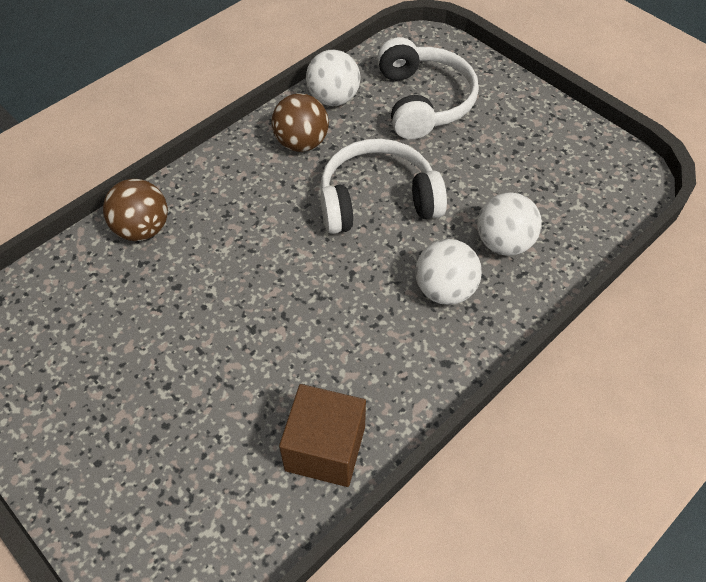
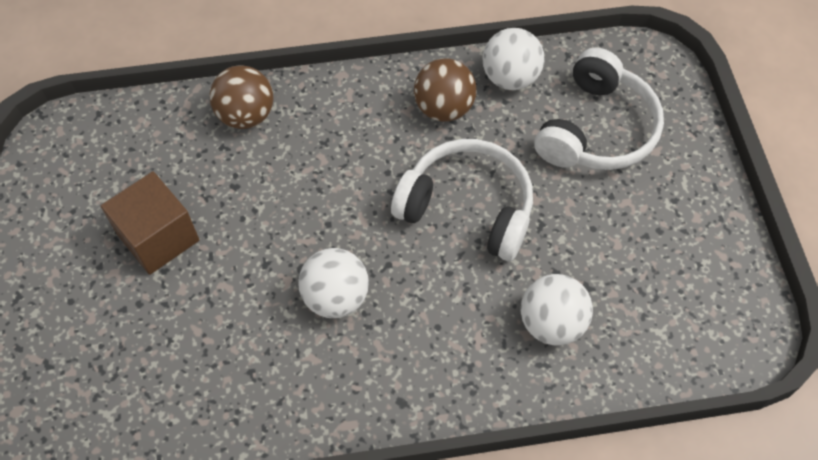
camera: 35 degrees right, 5 degrees up
brown cube [279,384,366,487] -> brown cube moved to [101,171,199,275]
white ball [415,239,482,305] -> white ball moved to [298,248,369,318]

